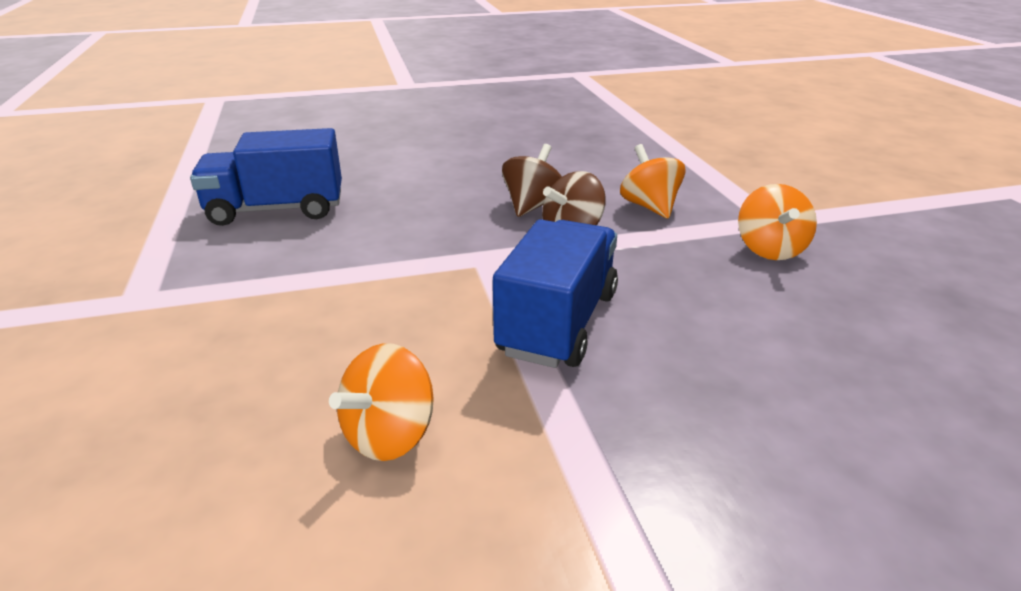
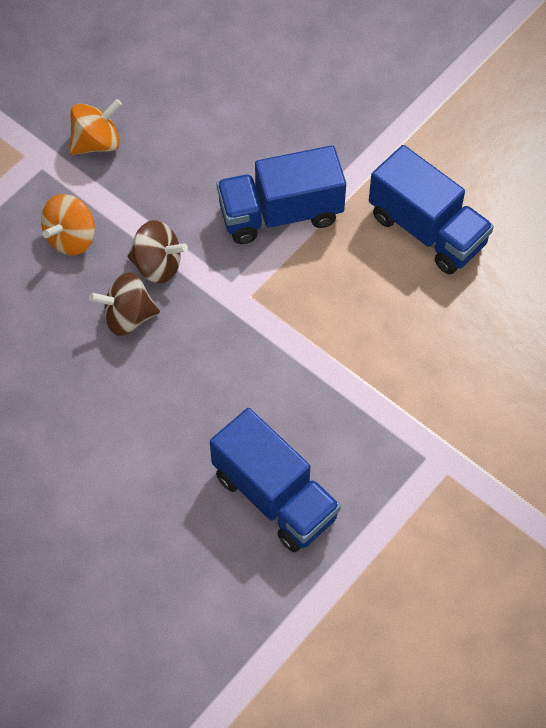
camera: 125 degrees left, 30 degrees up
orange spinning top [329,343,434,461] -> blue truck [369,145,494,274]

